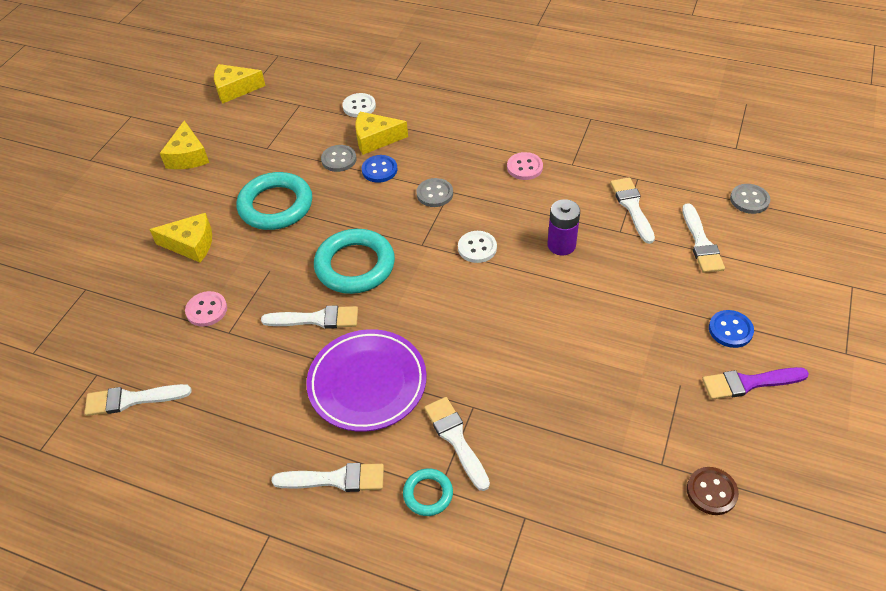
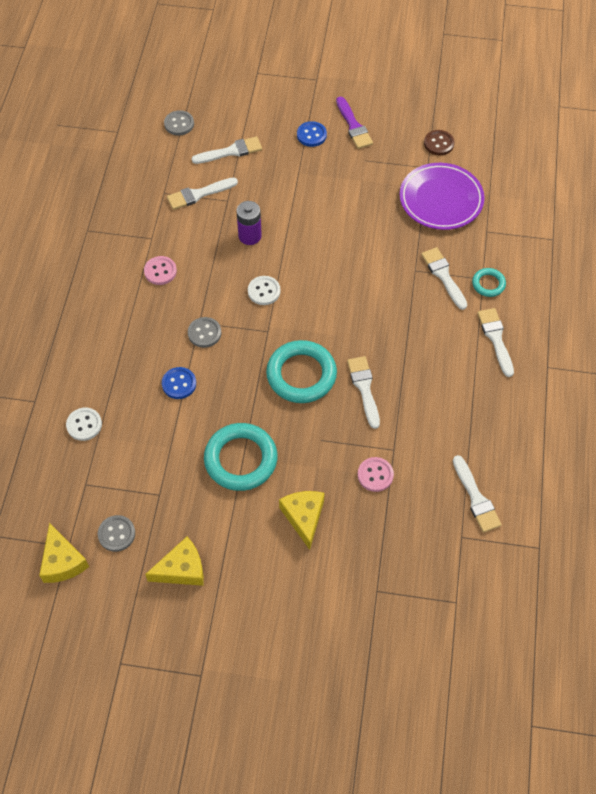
camera: 105 degrees left, 10 degrees up
purple plate [306,329,427,432] -> purple plate moved to [400,163,484,230]
grey button [321,145,356,172] -> grey button moved to [98,515,135,552]
yellow cheese [356,112,408,155] -> none
white brush [424,397,490,491] -> white brush turned 105 degrees clockwise [421,247,467,310]

